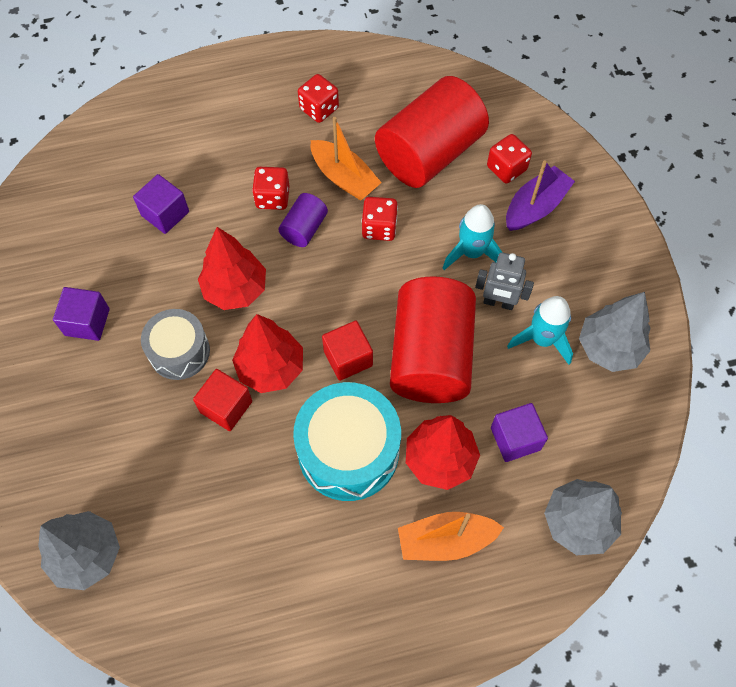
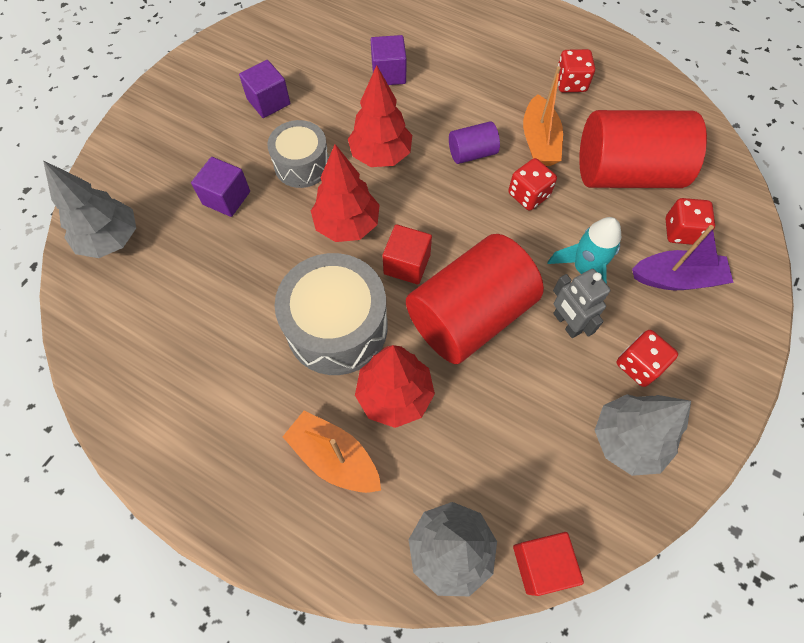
camera: 45 degrees right, 0 degrees up
red cube [193,369,252,431] -> red cube moved to [513,532,584,596]
red dice [252,167,290,210] -> red dice moved to [616,330,678,387]
turquoise drum [293,382,401,501] -> grey drum [275,253,388,375]
purple cube [491,403,548,462] -> purple cube moved to [191,157,250,217]
turquoise rocket [507,296,573,365] -> none

